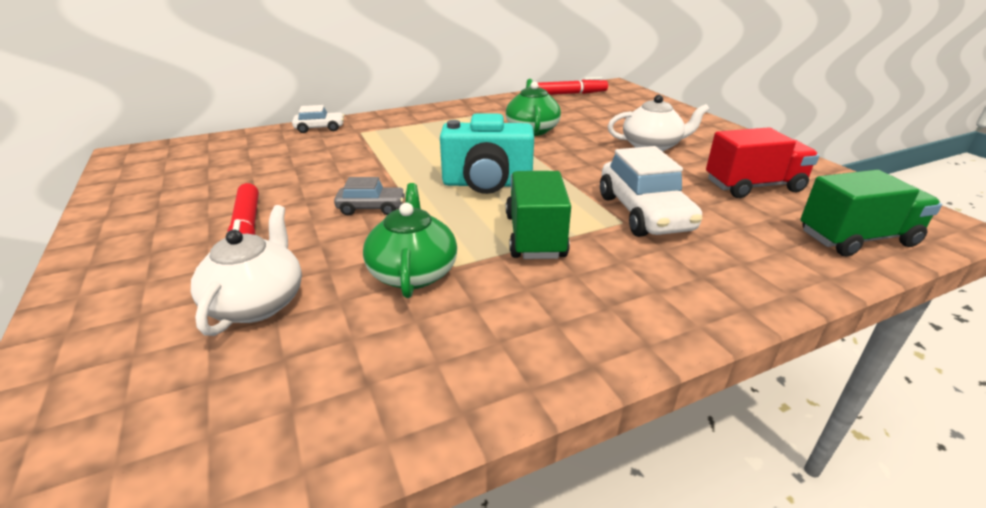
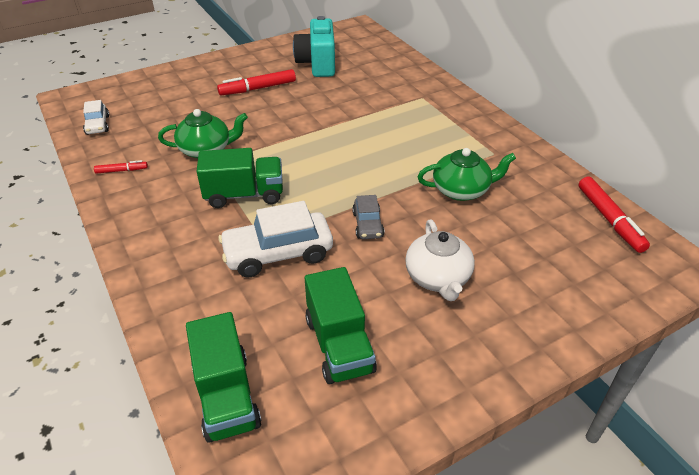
camera: 85 degrees right, 10 degrees up
white teapot [191,205,302,336] -> none
white car [292,105,344,133] -> white car moved to [83,100,109,135]
grey car [334,177,406,215] -> grey car moved to [352,195,384,239]
turquoise camera [440,113,534,194] -> turquoise camera moved to [293,16,335,77]
red truck [706,127,819,198] -> green truck [305,267,377,384]
none -> red marker [94,160,148,174]

